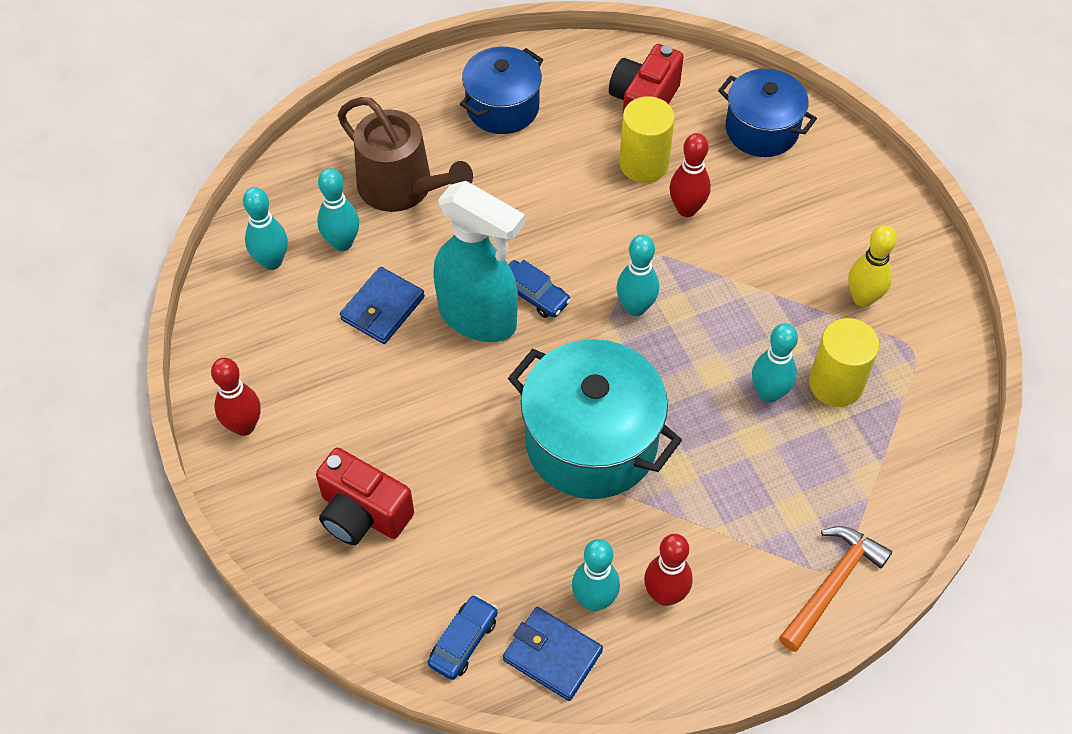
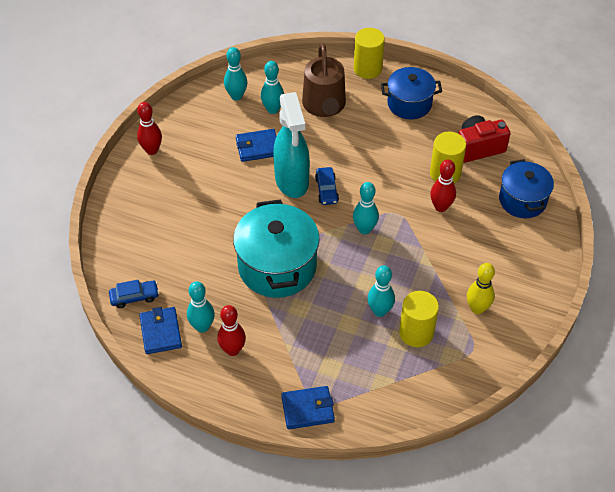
camera: 45 degrees right, 5 degrees down
red camera [316,448,414,545] -> none
orange hammer [779,526,892,652] -> blue wallet [281,386,335,429]
none -> yellow cylinder [354,28,385,79]

